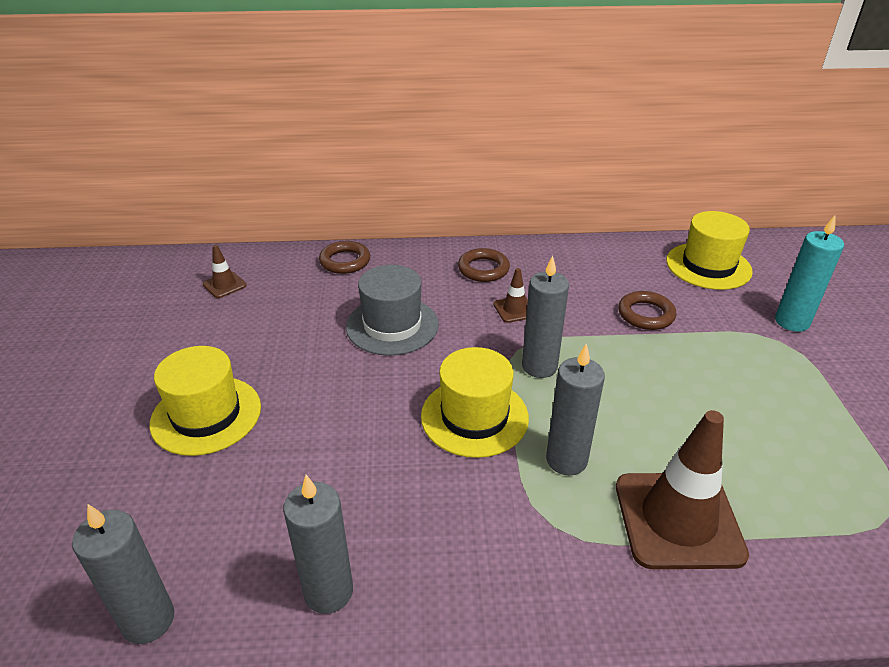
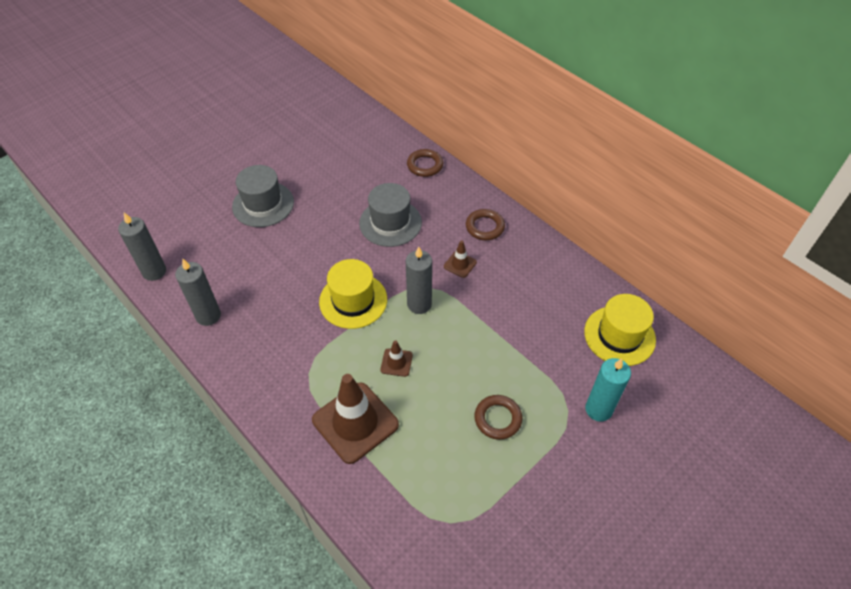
camera: 50 degrees right, 15 degrees up
yellow hat [150,346,261,456] -> grey hat [232,165,294,227]
brown traffic cone [203,245,247,298] -> brown traffic cone moved to [380,340,413,377]
grey candle [546,344,605,475] -> none
brown ring [618,291,676,330] -> brown ring moved to [474,395,522,440]

